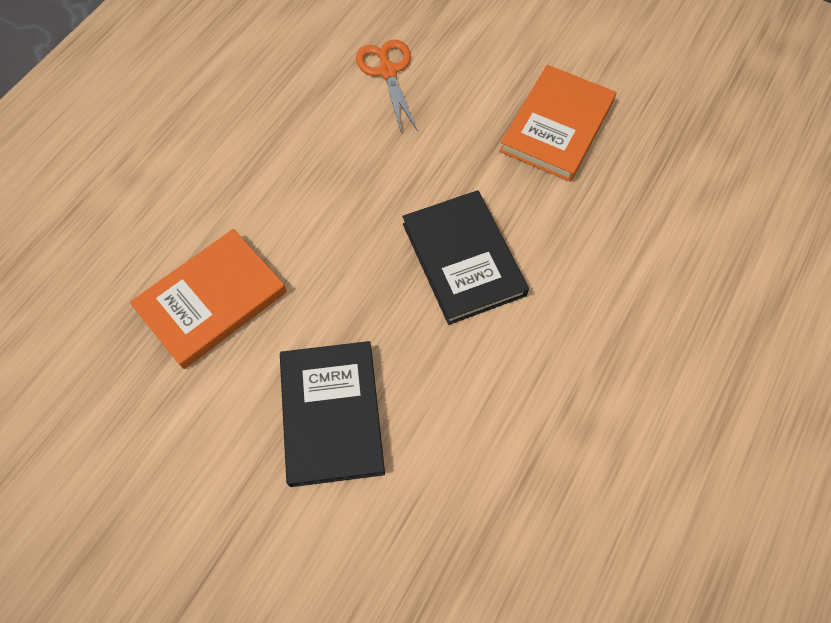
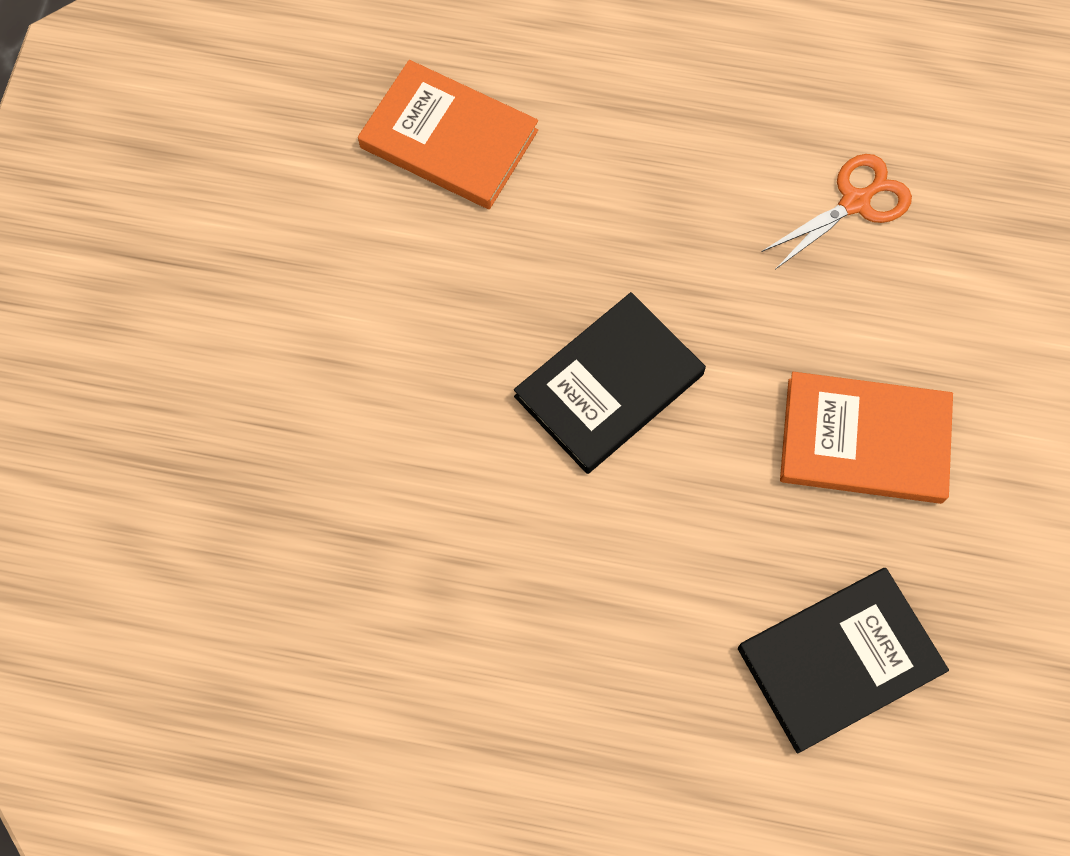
camera: 70 degrees right, 5 degrees up
black book [280,341,385,487] -> black book moved to [738,568,949,754]

